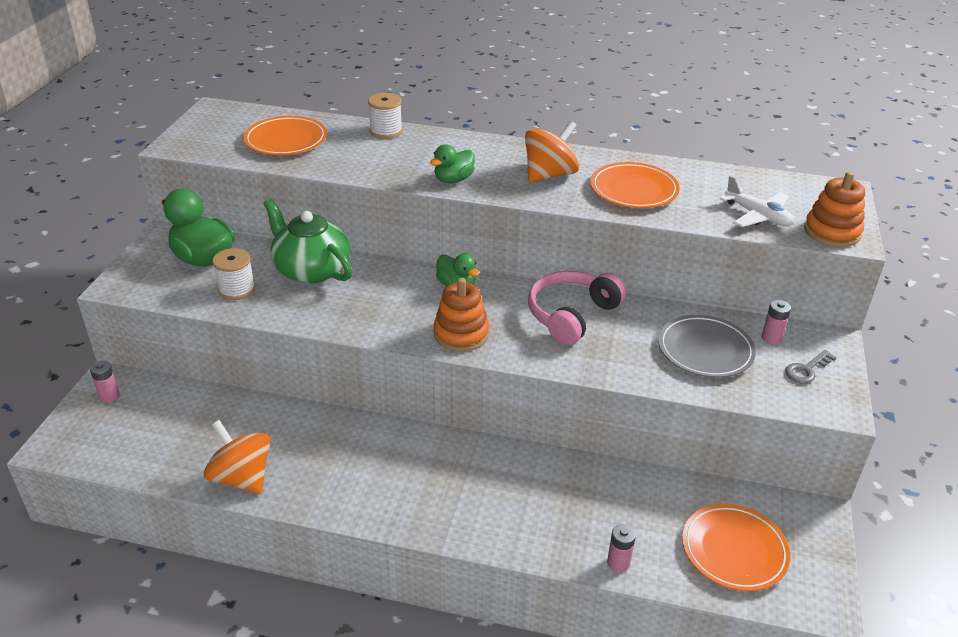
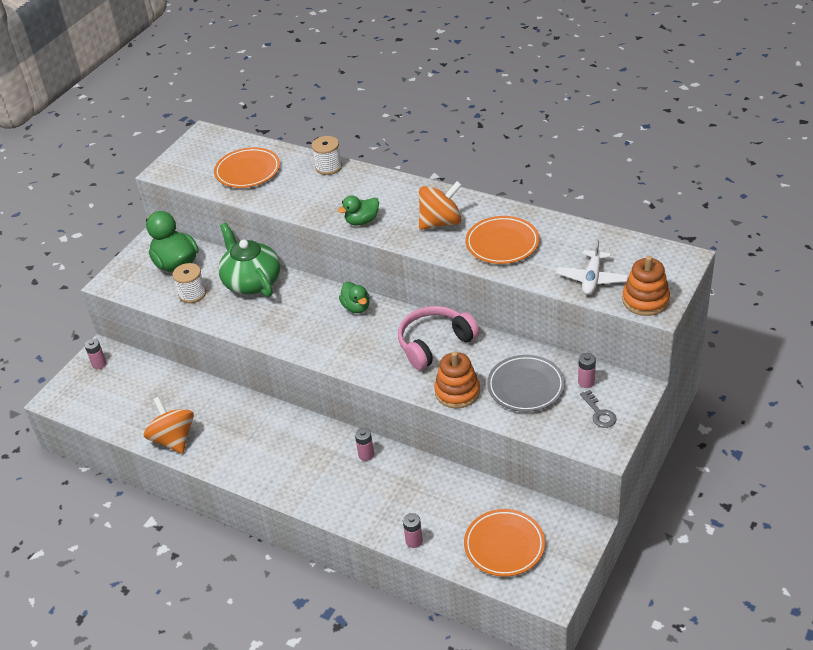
camera: 20 degrees right, 5 degrees up
orange stacking toy [434,278,489,352] -> orange stacking toy moved to [434,351,480,408]
white plane [720,176,794,227] -> white plane turned 45 degrees clockwise [556,239,628,295]
grey key [785,350,836,383] -> grey key turned 90 degrees counterclockwise [580,390,617,428]
none -> pink battery [355,428,374,461]

